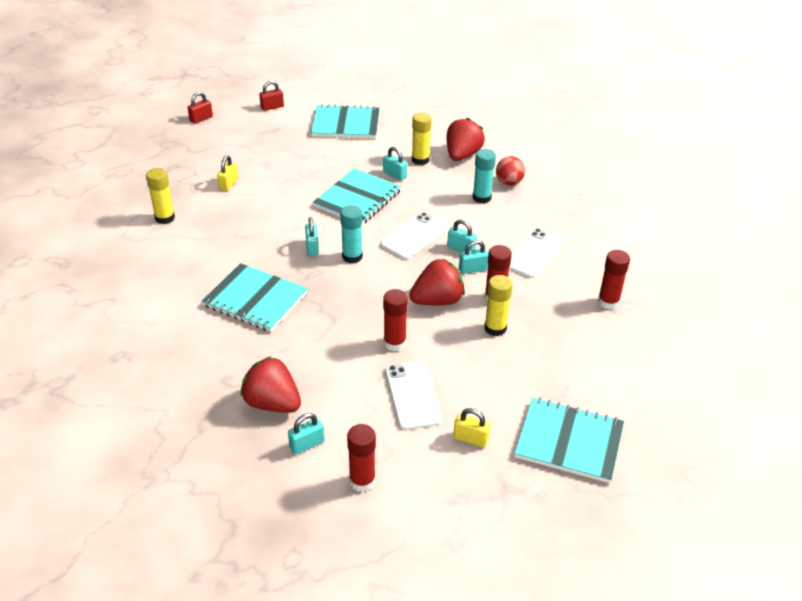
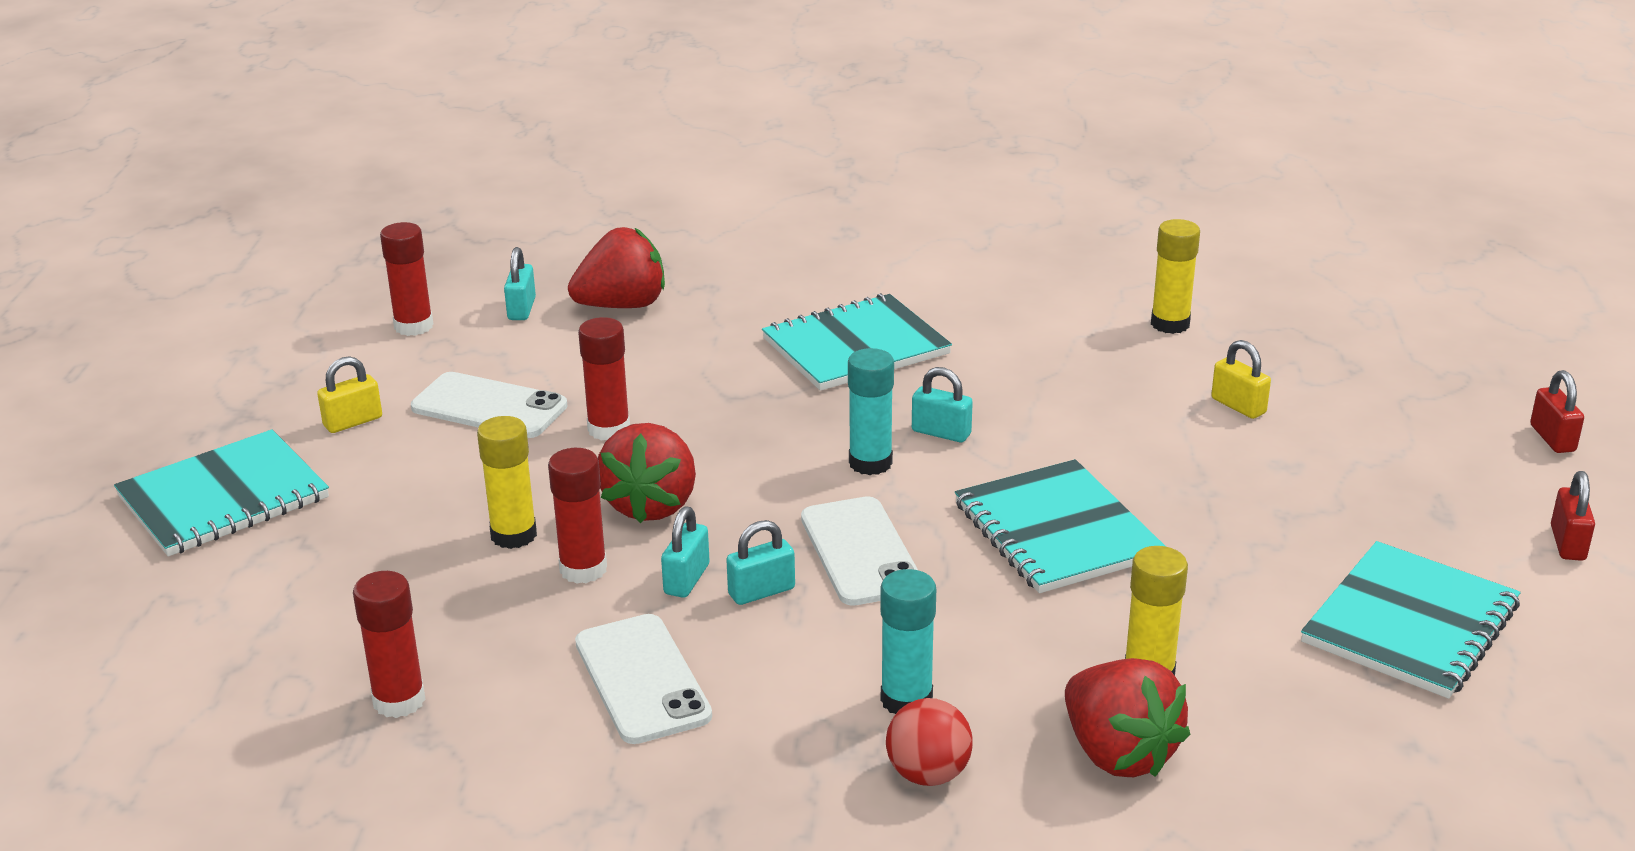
camera: 125 degrees right, 10 degrees down
turquoise padlock [383,147,407,181] -> none

